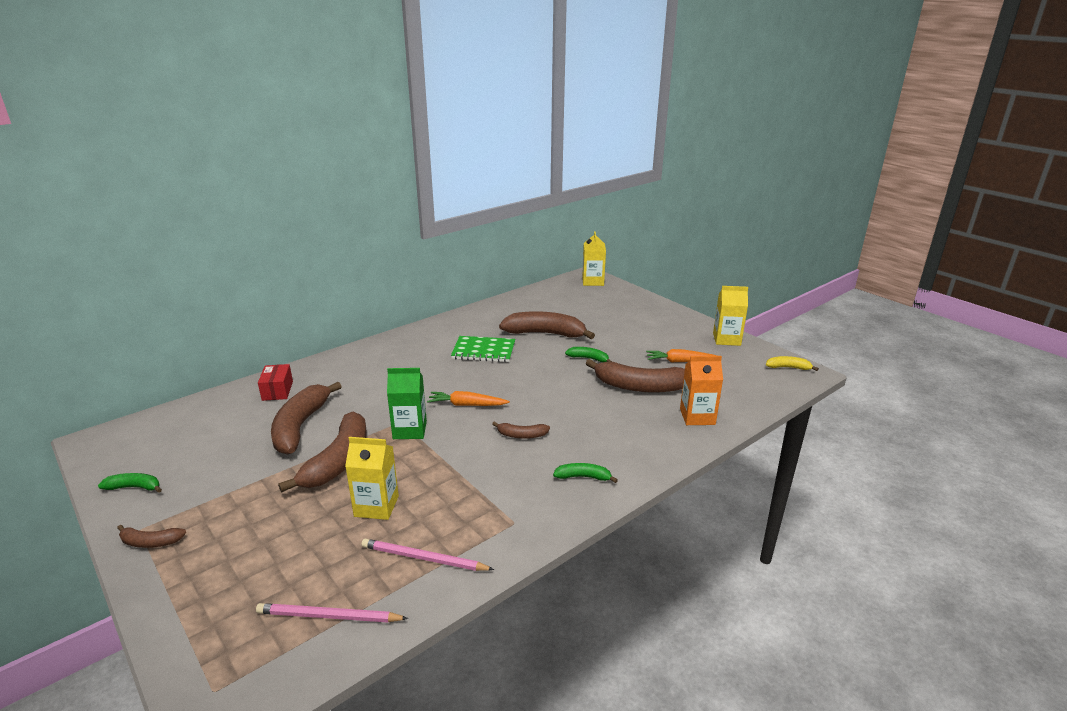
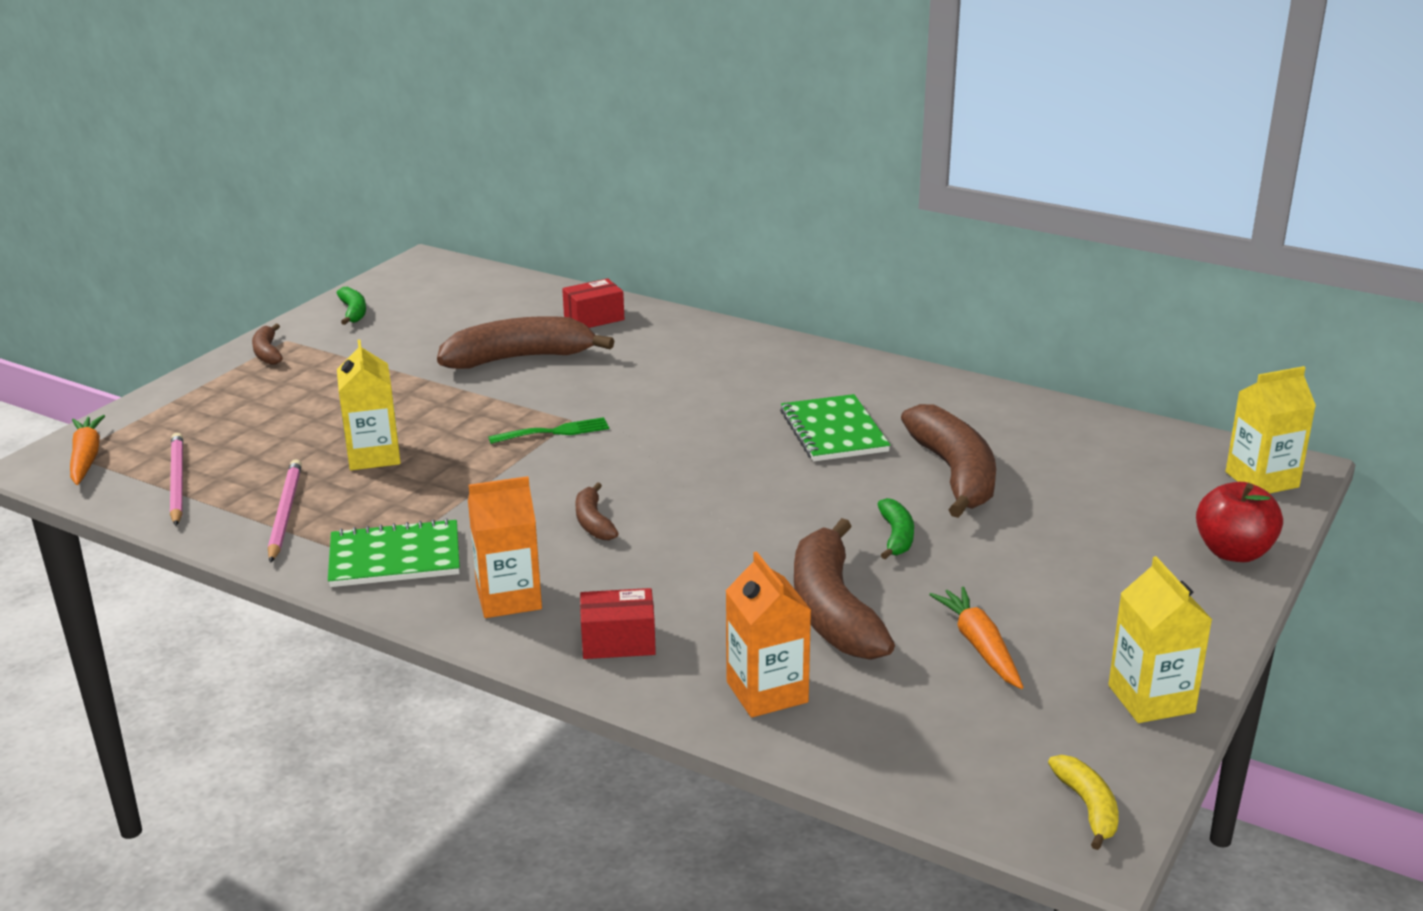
camera: 70 degrees right, 0 degrees up
brown banana [278,412,366,492] -> none
green carton [387,368,427,439] -> green fork [488,417,609,444]
orange carrot [427,391,510,406] -> orange carrot moved to [70,415,105,485]
green banana [553,463,618,483] -> orange carton [468,476,542,618]
none -> green notebook [328,518,460,587]
none -> red box [580,588,656,659]
none -> red apple [1196,482,1283,562]

